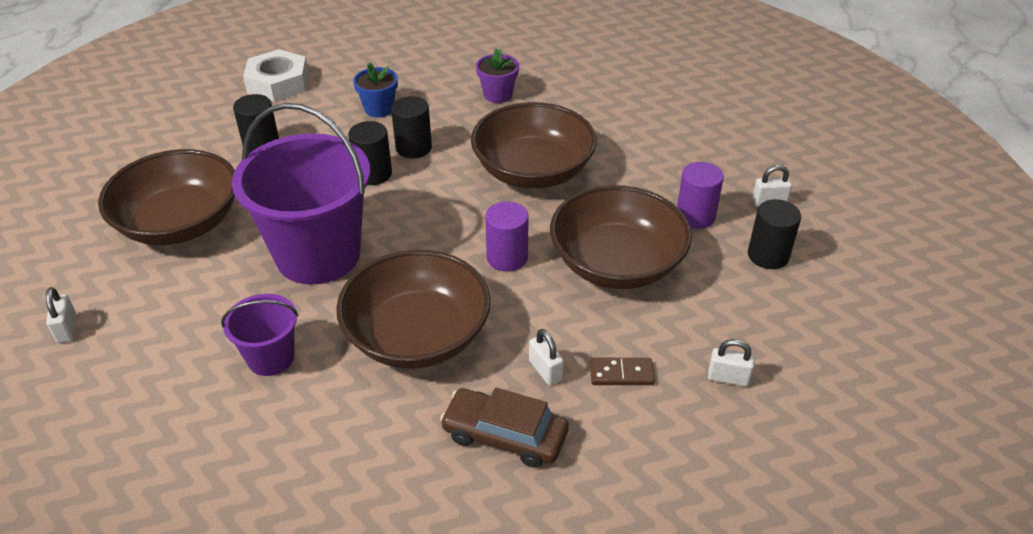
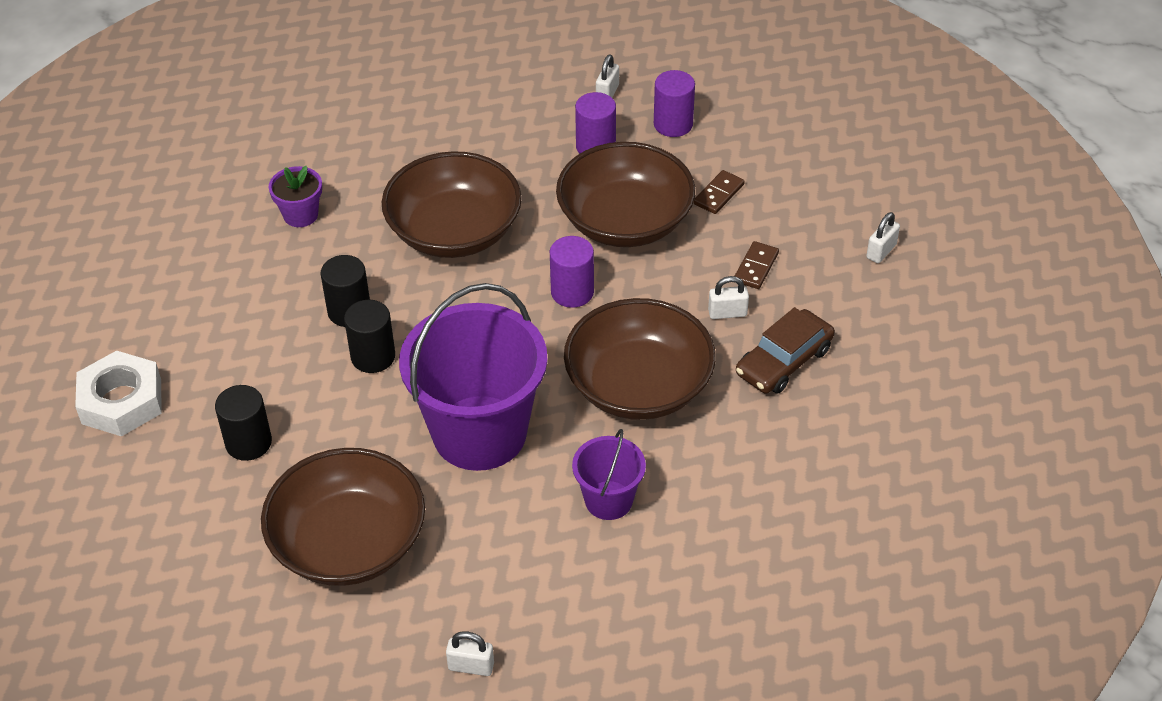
camera: 65 degrees left, 5 degrees up
blue flower pot [353,63,398,117] -> none
white padlock [708,339,755,386] -> white padlock moved to [866,212,900,263]
black cylinder [748,199,801,269] -> purple cylinder [654,70,695,137]
none -> brown domino [693,170,745,214]

